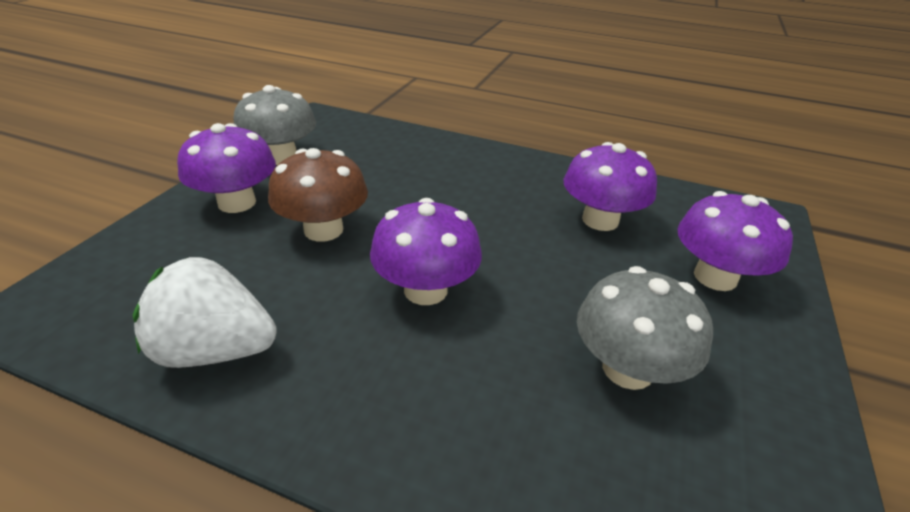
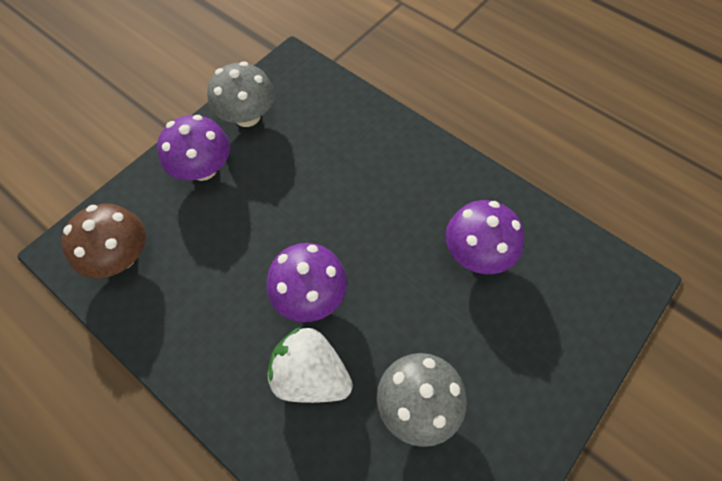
camera: 20 degrees right, 25 degrees up
white strawberry [133,257,277,368] -> white strawberry moved to [267,327,353,403]
brown mushroom [268,148,368,242] -> brown mushroom moved to [61,204,146,278]
purple mushroom [677,191,793,291] -> none

